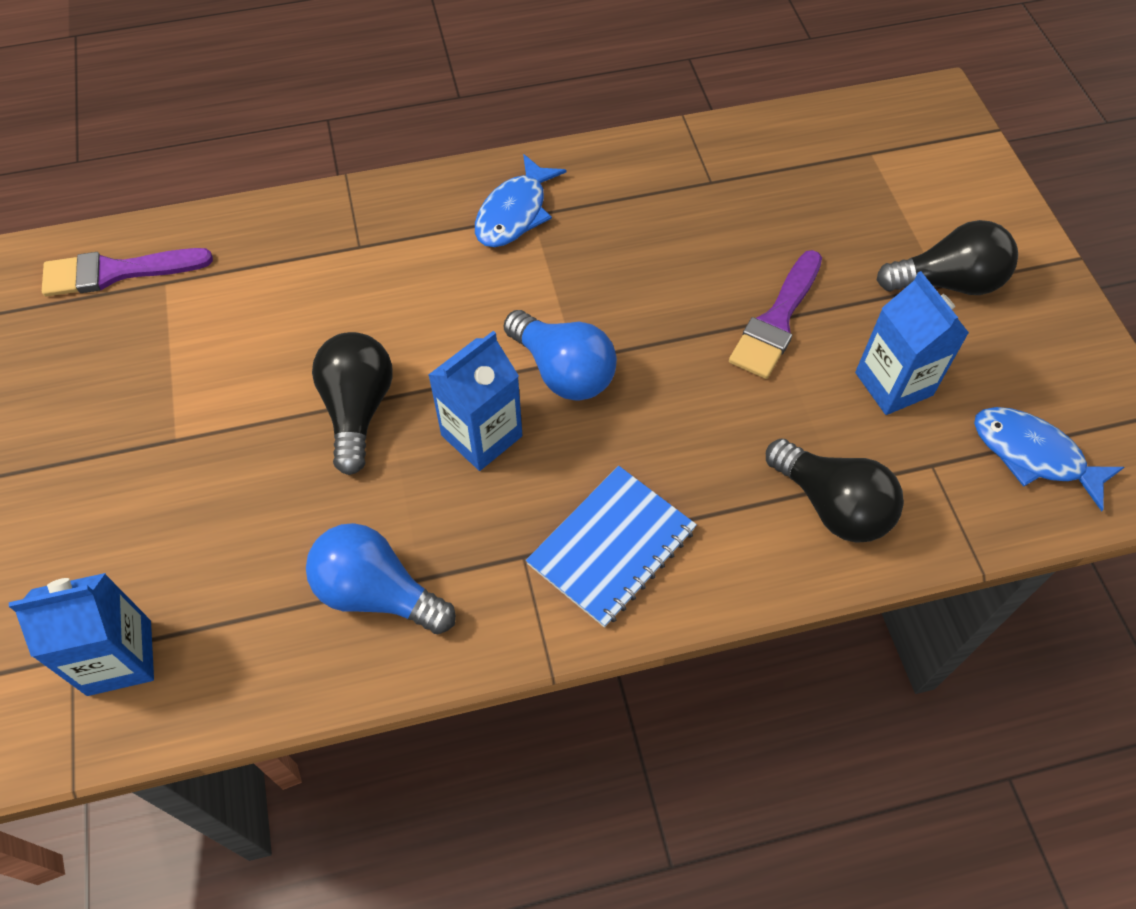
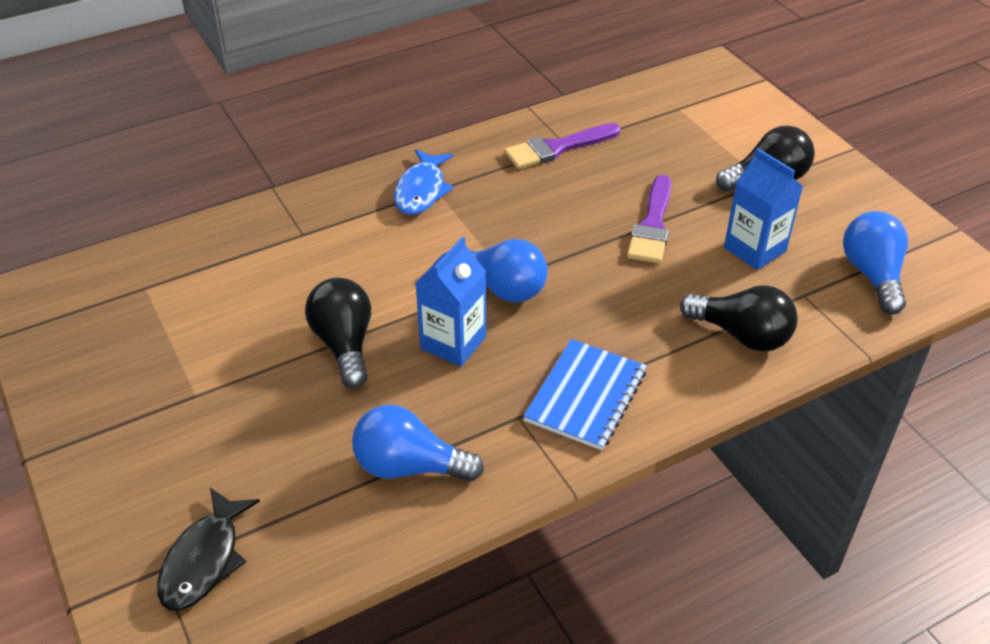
camera: 15 degrees left, 15 degrees down
blue carton [9,573,154,696] -> black fish [157,488,260,610]
purple brush [42,248,213,296] -> purple brush moved to [504,123,621,169]
blue fish [974,407,1124,511] -> blue light bulb [843,211,908,315]

